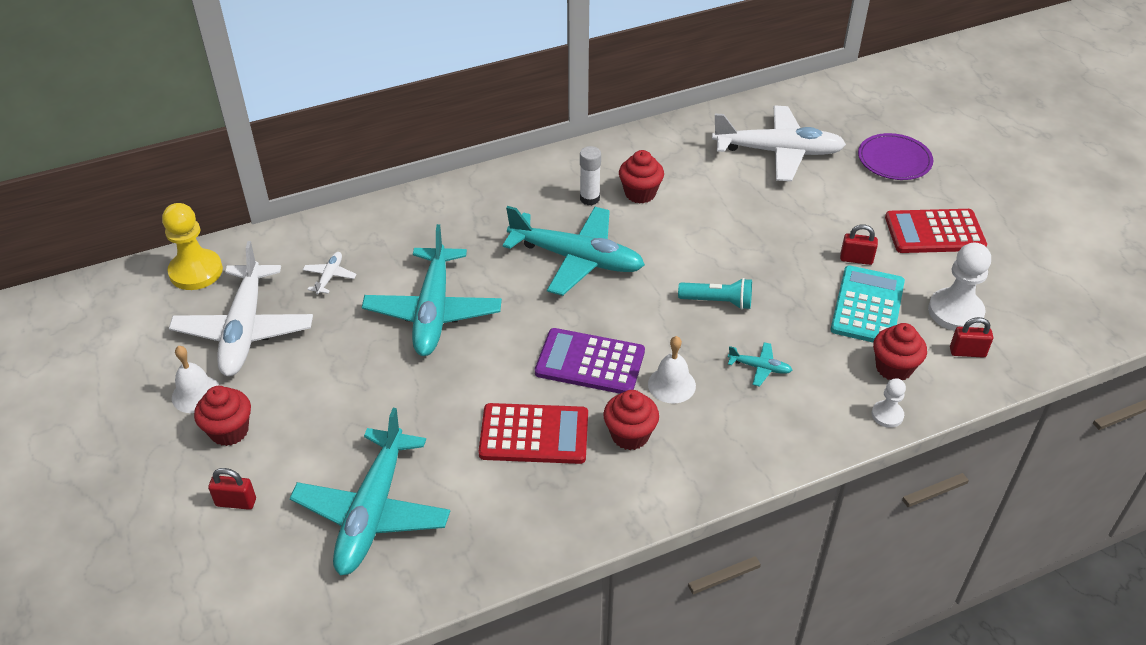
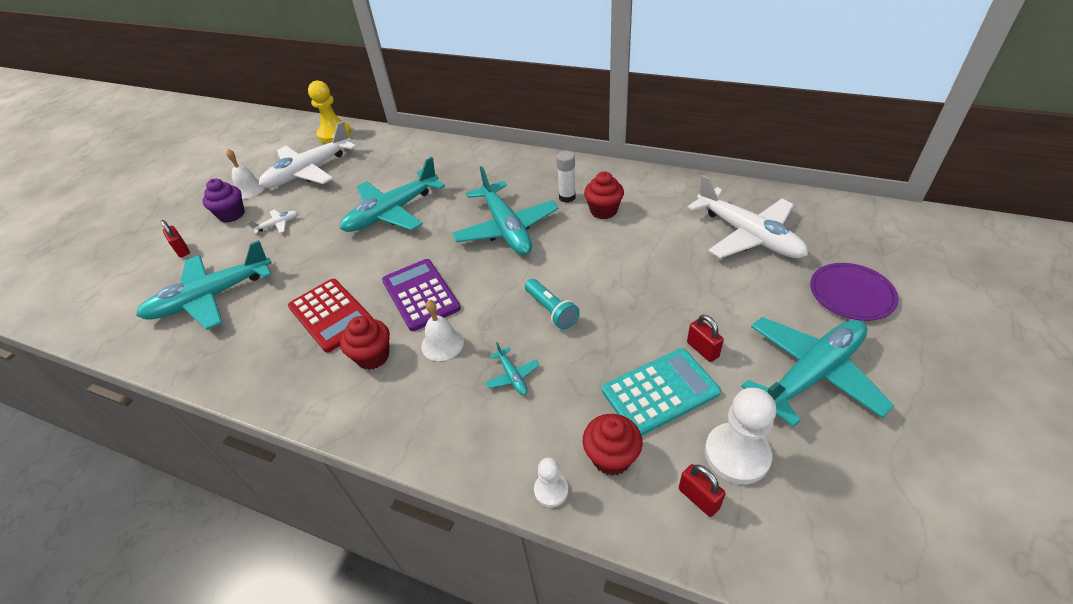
camera: 50 degrees right, 0 degrees up
red cupcake [194,386,251,446] -> purple cupcake [202,179,245,223]
white plane [303,252,357,294] -> white plane moved to [248,210,298,234]
red calculator [885,209,987,253] -> turquoise plane [741,317,895,427]

